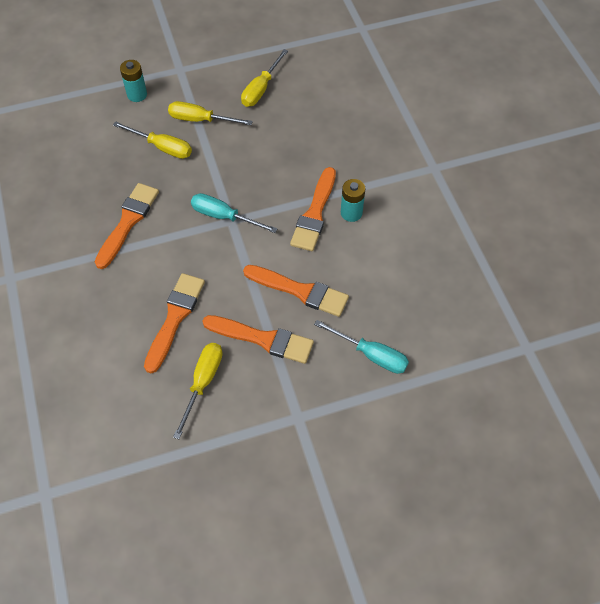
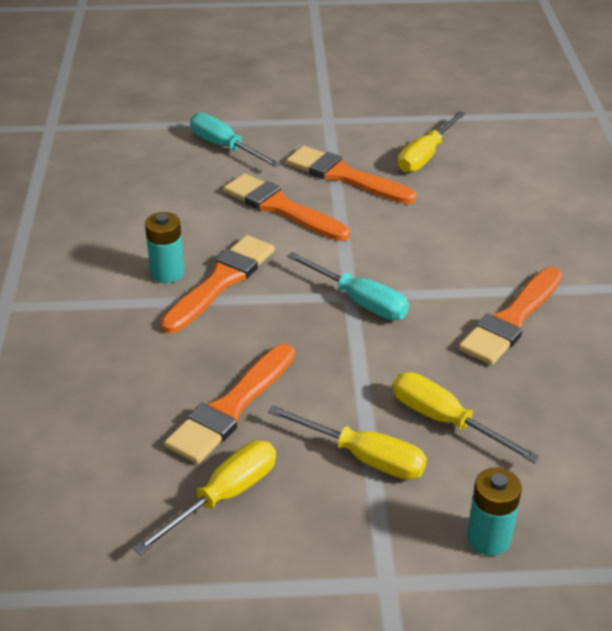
camera: 165 degrees left, 20 degrees down
orange brush [144,273,205,373] -> orange brush moved to [165,344,295,464]

